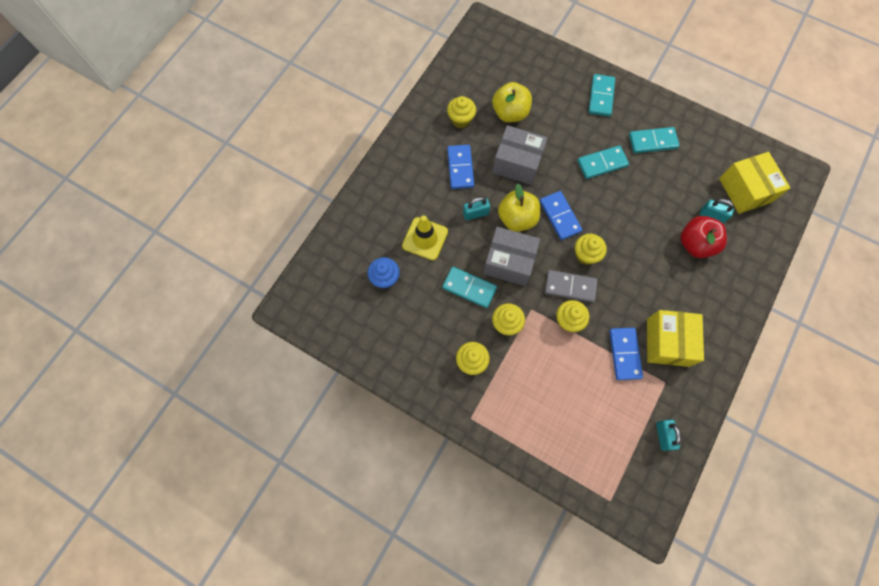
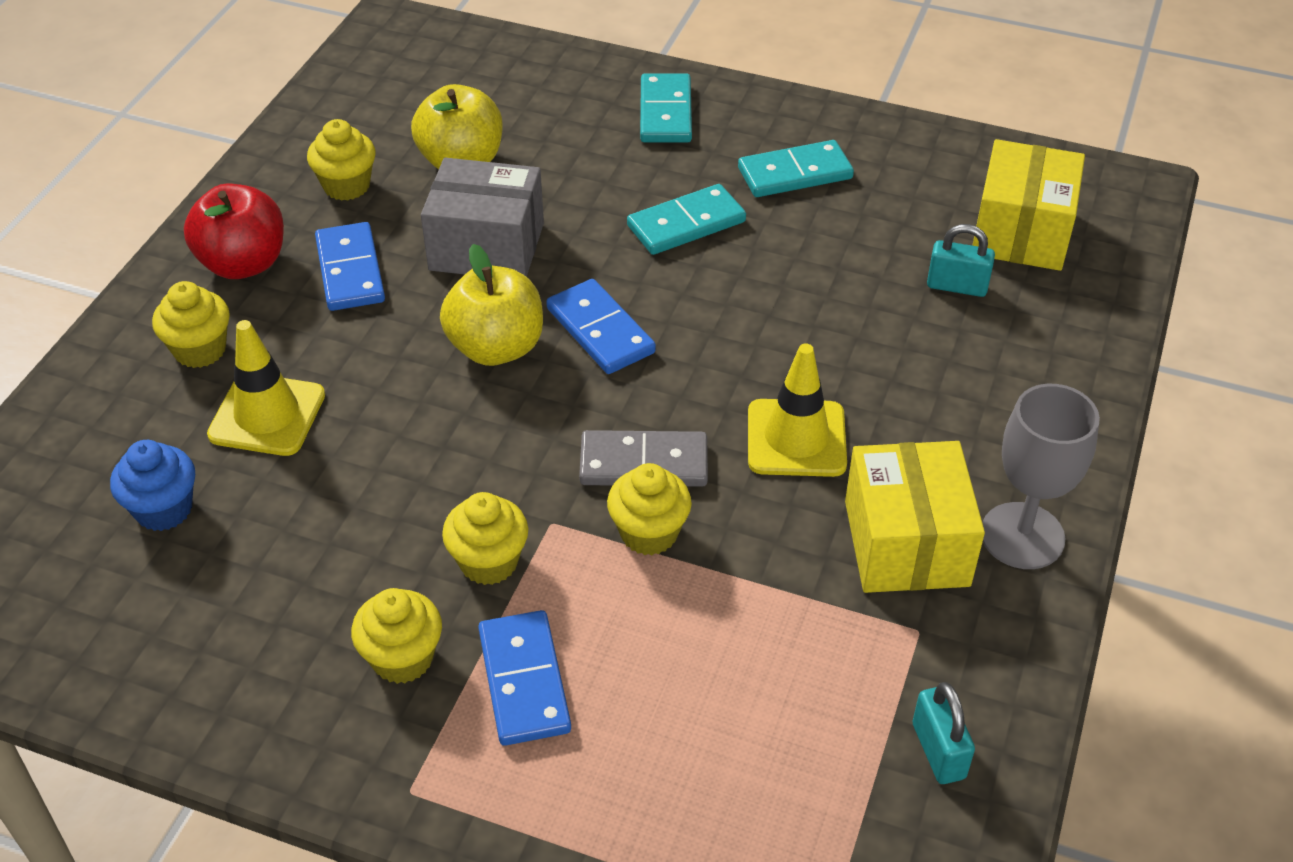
camera: 10 degrees left, 25 degrees down
turquoise domino [442,267,497,308] -> none
turquoise padlock [463,197,490,220] -> none
grey box [483,227,540,286] -> none
yellow cupcake [575,234,607,265] -> yellow cupcake moved to [152,281,230,368]
blue domino [609,328,643,380] -> blue domino moved to [478,610,571,746]
red apple [681,216,727,258] -> red apple moved to [184,183,284,279]
yellow box [719,152,790,214] -> yellow box turned 45 degrees clockwise [972,139,1085,271]
none -> yellow traffic cone [748,343,847,477]
none -> grey goblet [982,384,1100,569]

